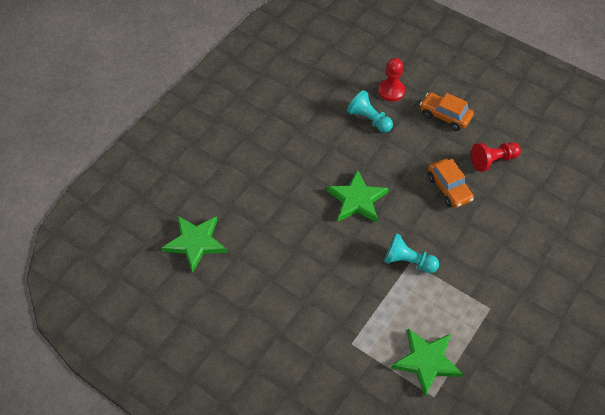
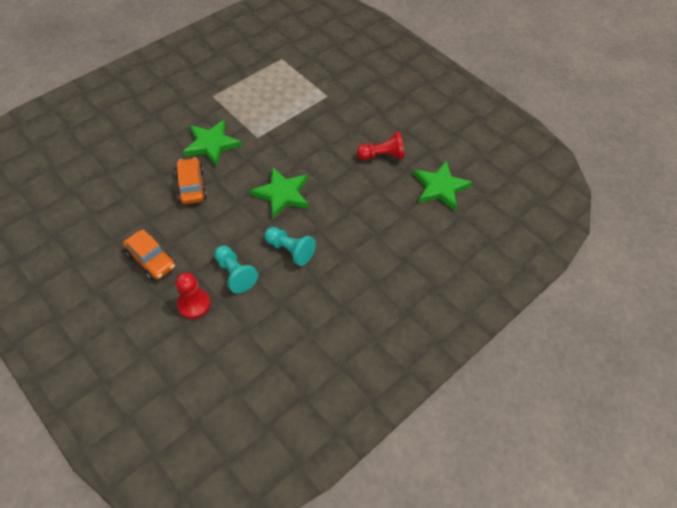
camera: 170 degrees left, 0 degrees up
turquoise pawn [384,233,439,273] -> turquoise pawn moved to [264,227,316,266]
green star [391,329,463,396] -> green star moved to [183,120,242,167]
red pawn [471,142,521,172] -> red pawn moved to [357,131,404,160]

